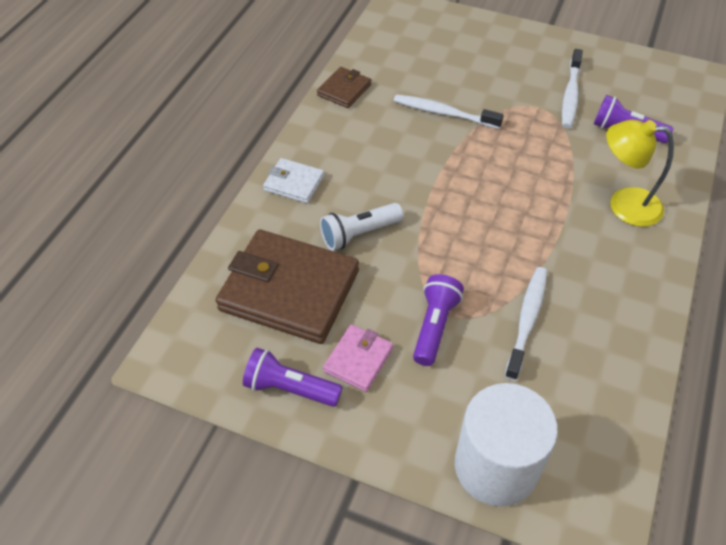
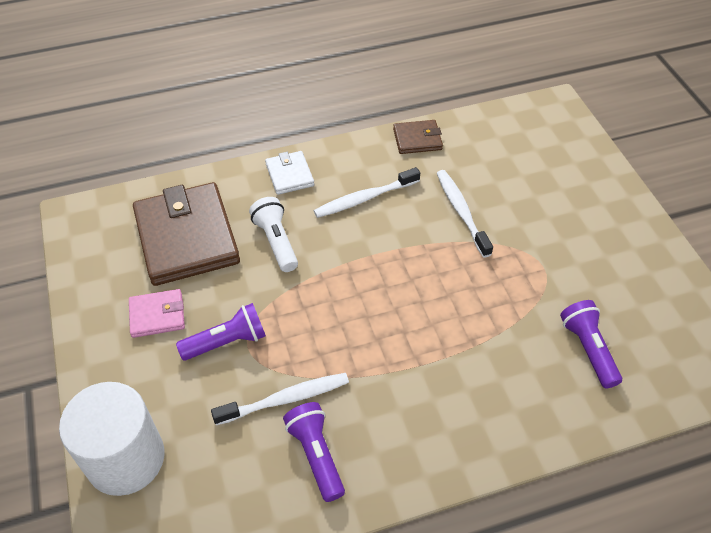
camera: 50 degrees right, 0 degrees up
purple flashlight [243,348,343,407] -> purple flashlight moved to [283,402,345,502]
white flashlight [320,203,403,251] -> white flashlight turned 45 degrees clockwise [249,197,298,272]
white toothbrush [562,49,583,128] -> white toothbrush moved to [313,167,420,218]
yellow lamp [606,120,674,227] -> none

